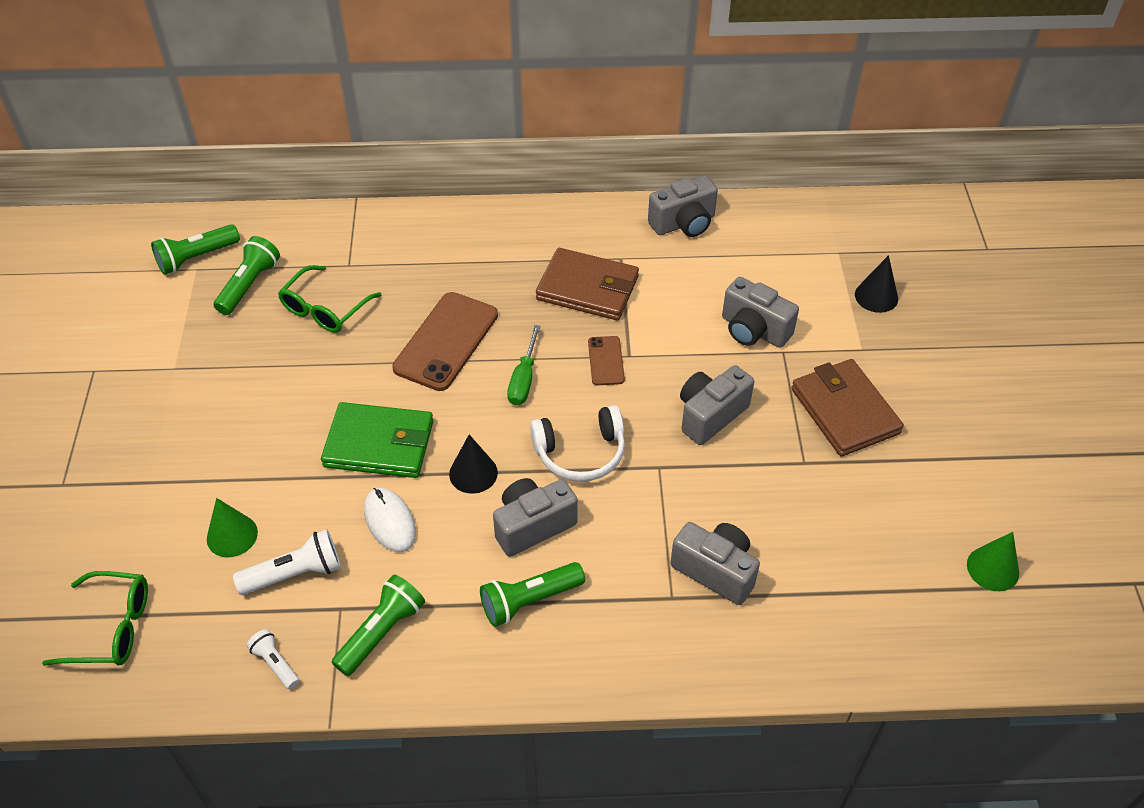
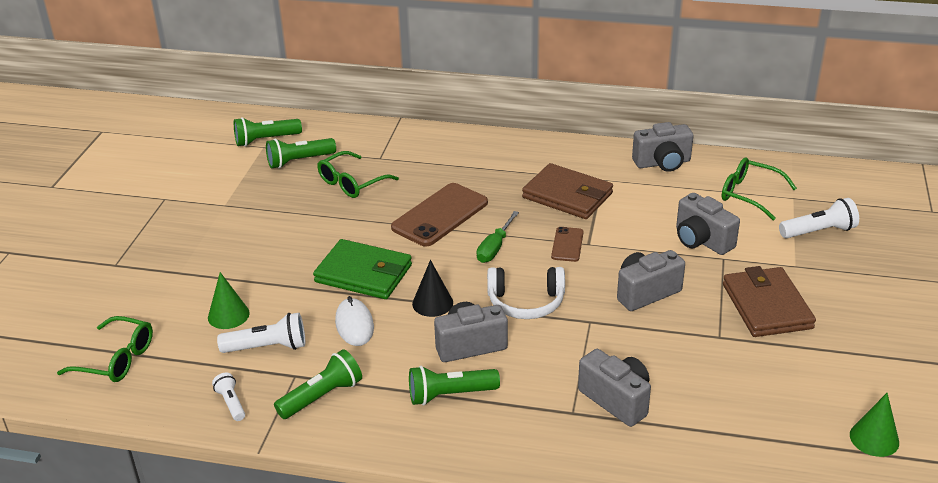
camera: 15 degrees right, 15 degrees down
green flashlight [214,236,280,315] -> green flashlight turned 150 degrees counterclockwise [266,138,336,169]
black cone [855,255,898,313] -> white flashlight [779,198,859,238]
none -> green glasses [721,158,797,220]

